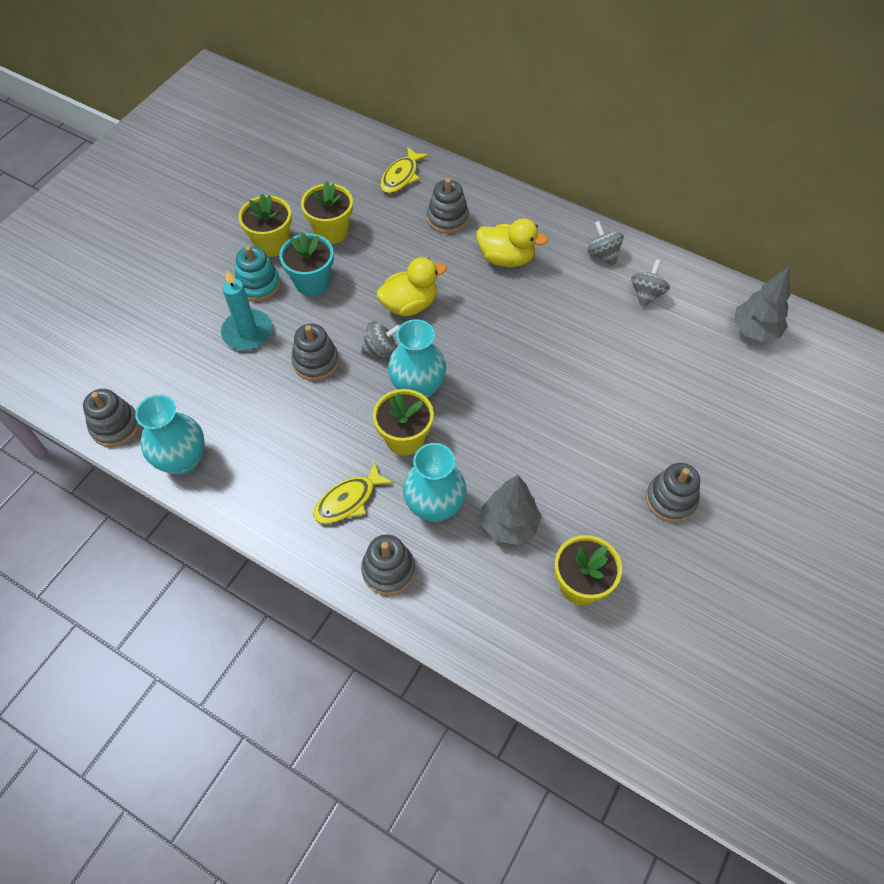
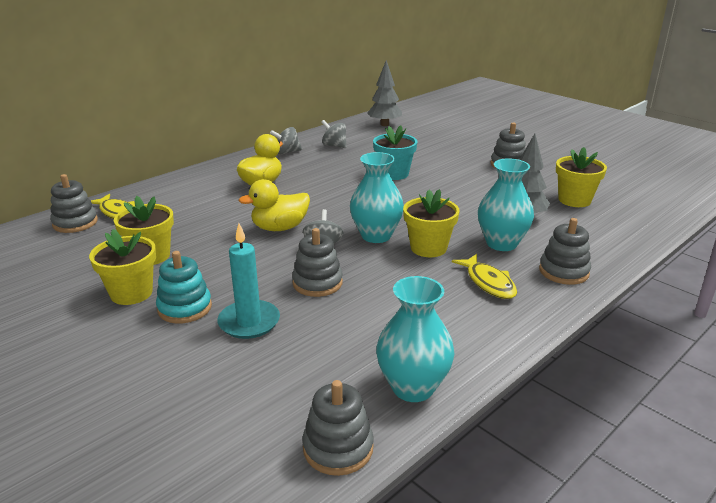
camera: 75 degrees left, 30 degrees down
turquoise flower pot [279,233,334,296] -> turquoise flower pot moved to [373,125,417,180]
yellow duck [376,257,447,316] -> yellow duck turned 105 degrees counterclockwise [239,179,310,231]
grey stacking toy [427,178,469,234] -> grey stacking toy moved to [50,174,98,233]

